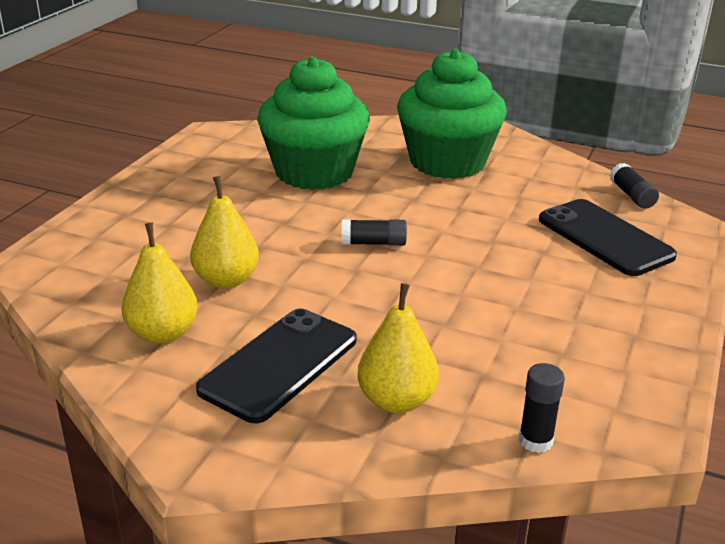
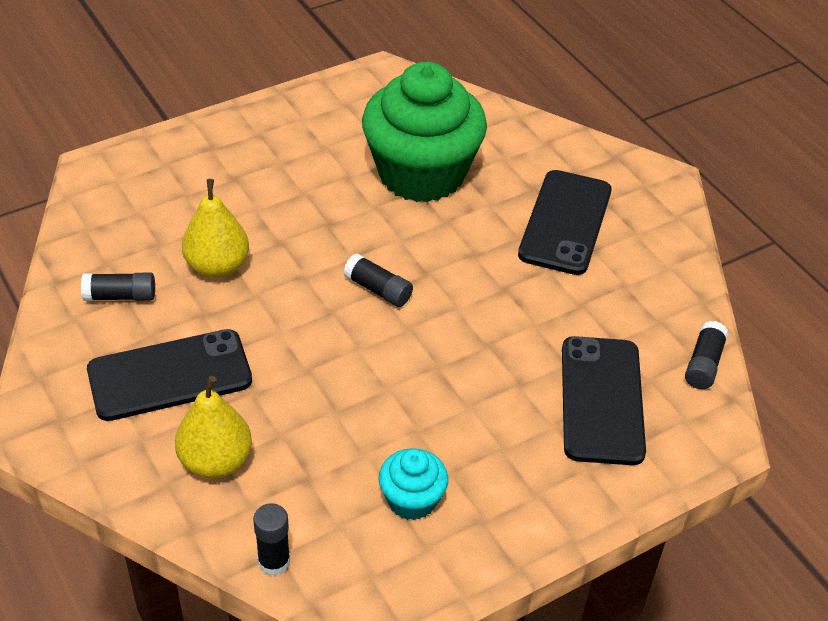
camera: 35 degrees right, 15 degrees up
yellow pear [122,223,198,344] -> black glue stick [81,273,155,301]
green cupcake [397,49,507,179] -> black phone [518,170,612,275]
none -> turquoise cupcake [378,448,448,520]

